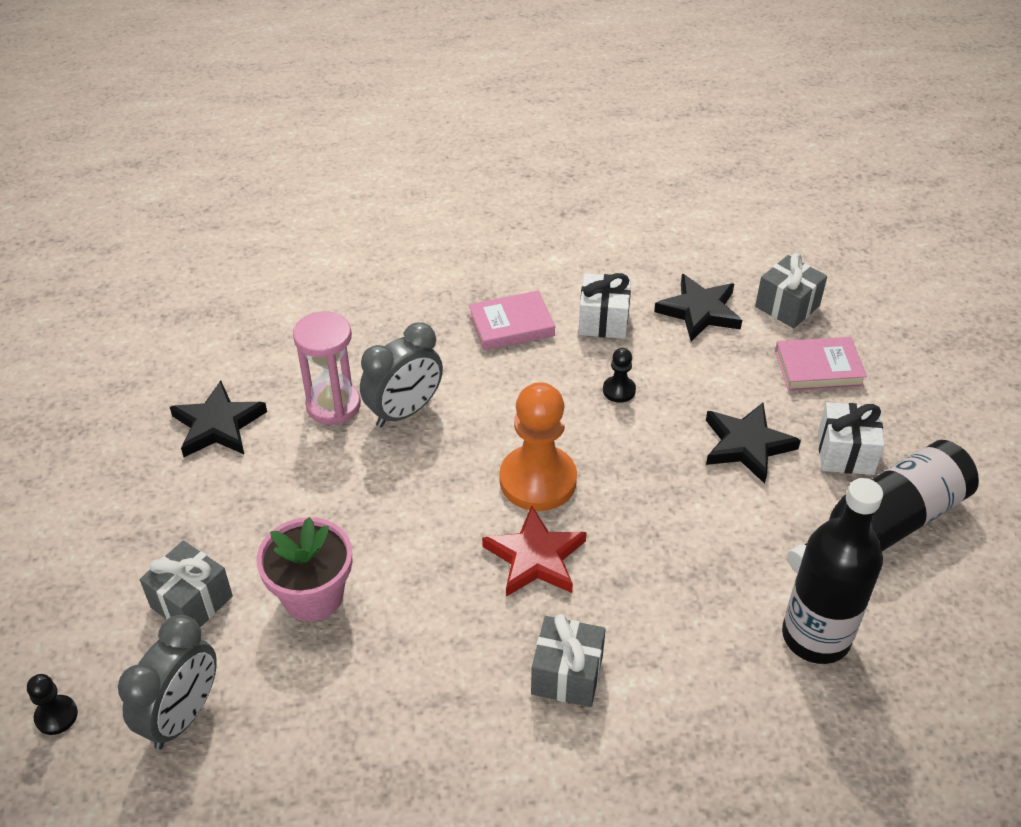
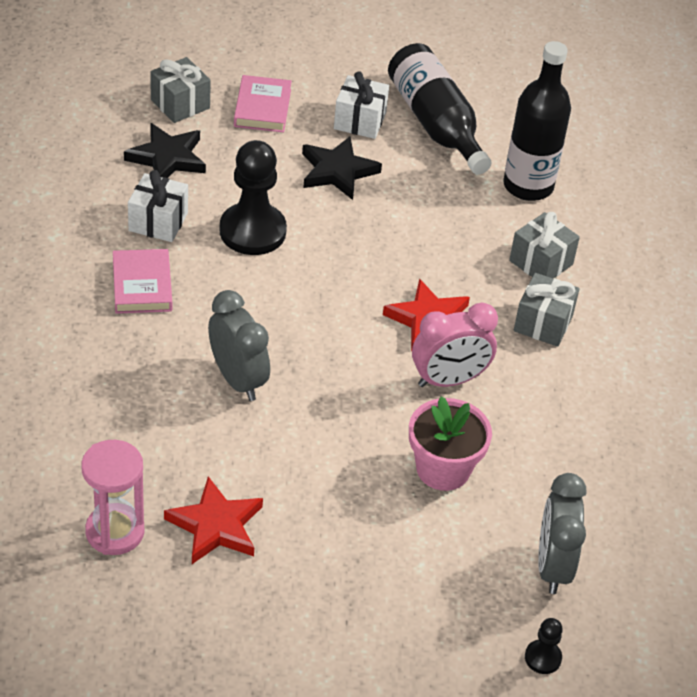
camera: 85 degrees left, 0 degrees up
grey clock [118,615,217,749] -> grey clock turned 120 degrees counterclockwise [538,473,587,594]
grey gift [140,540,233,627] -> grey gift moved to [509,212,580,279]
black star [170,380,267,457] -> red star [164,476,263,564]
pink hourglass [293,311,361,425] -> pink hourglass moved to [81,440,144,555]
orange pawn [499,382,577,511] -> none
black pawn [603,348,636,403] -> black pawn [220,140,287,255], size x2.20
none -> pink clock [412,303,498,387]

